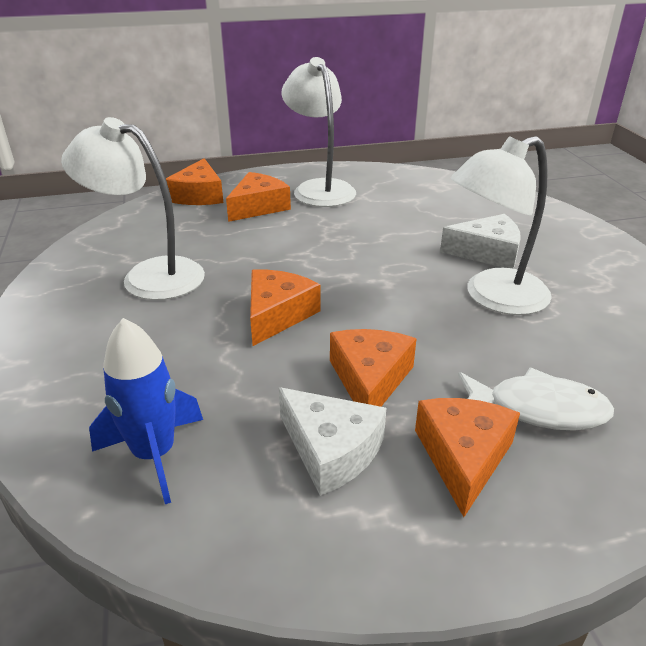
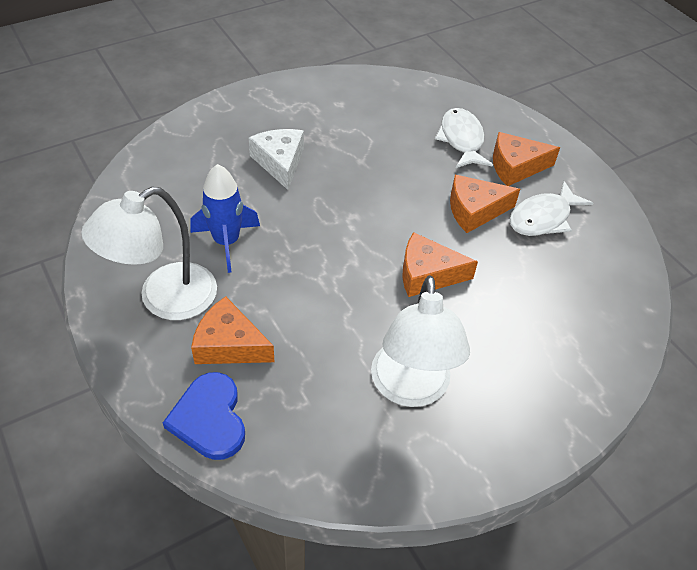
camera: 110 degrees left, 15 degrees up
blue rocket [89,318,203,504] -> blue rocket moved to [190,164,260,273]
orange cheese [166,158,224,205] -> blue heart [163,372,245,460]
white cheese [279,387,386,496] -> white fish [510,181,593,236]
white lamp [451,136,552,315] -> none

